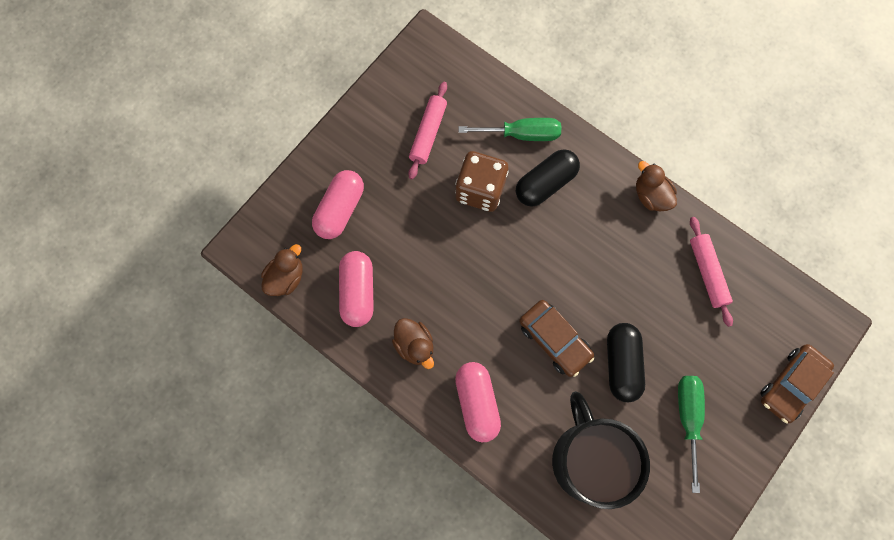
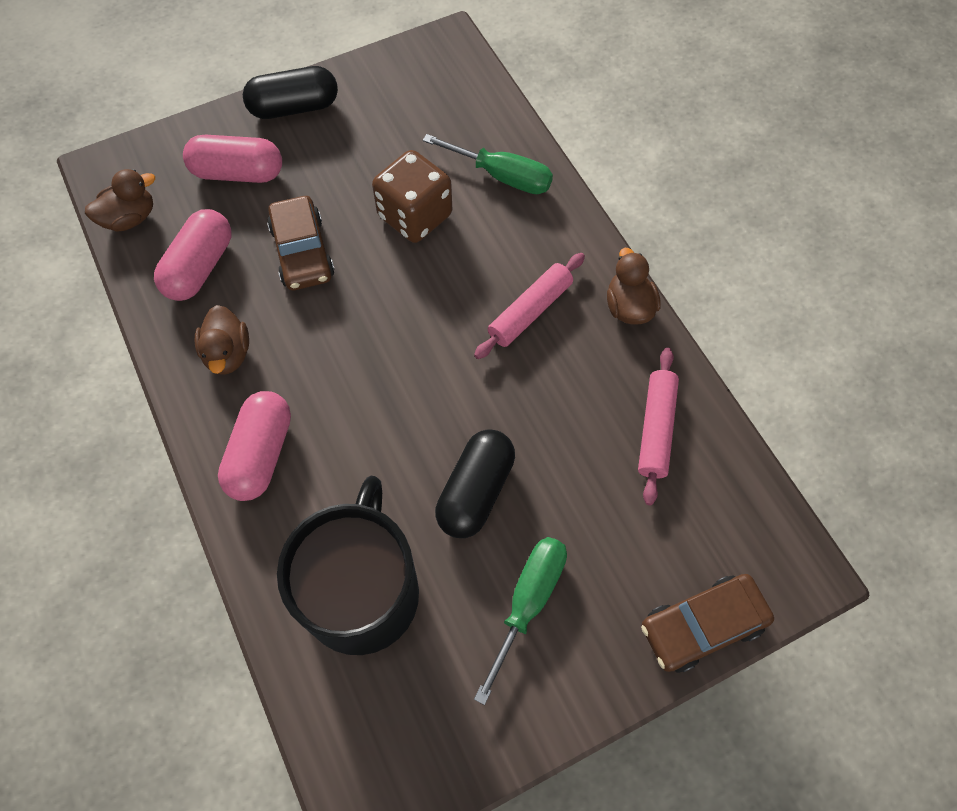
camera: 25 degrees right, 10 degrees down
pink capsule [312,170,364,239] -> pink capsule turned 45 degrees clockwise [183,135,282,183]
pink rolling pin [408,82,447,179] -> pink rolling pin moved to [474,253,585,359]
black capsule [516,149,580,207] -> black capsule moved to [243,66,338,119]
brown car [519,300,594,377] -> brown car moved to [267,196,335,290]

